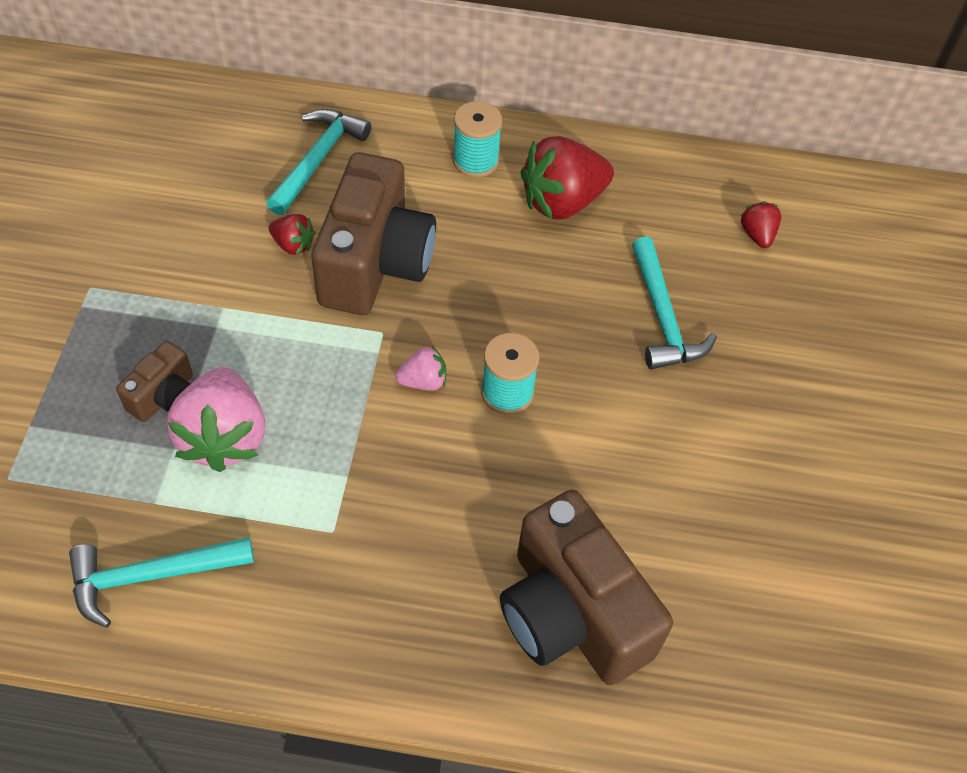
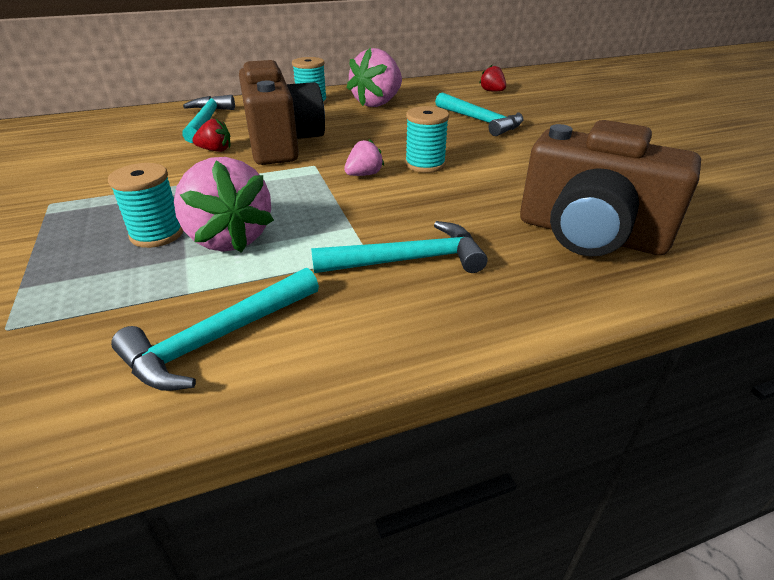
camera: 25 degrees left, 20 degrees down
brown camera [116,341,193,422] -> turquoise spool [108,163,183,248]
red strawberry [520,136,614,219] -> pink strawberry [347,48,402,107]
none -> turquoise hammer [311,221,487,273]

